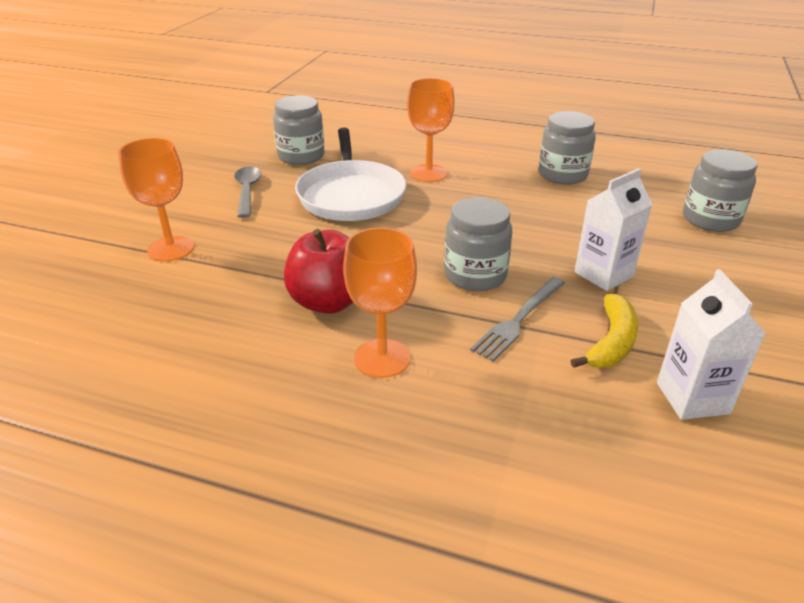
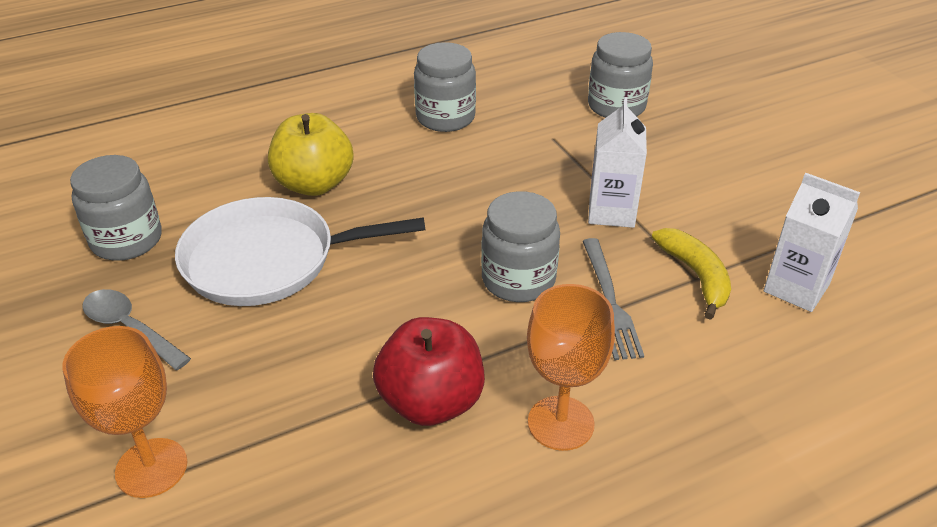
camera: 45 degrees left, 5 degrees up
white pan [295,128,406,221] -> white pan turned 135 degrees clockwise [175,197,426,306]
orange goblet [407,78,454,182] -> yellow apple [268,113,354,196]

